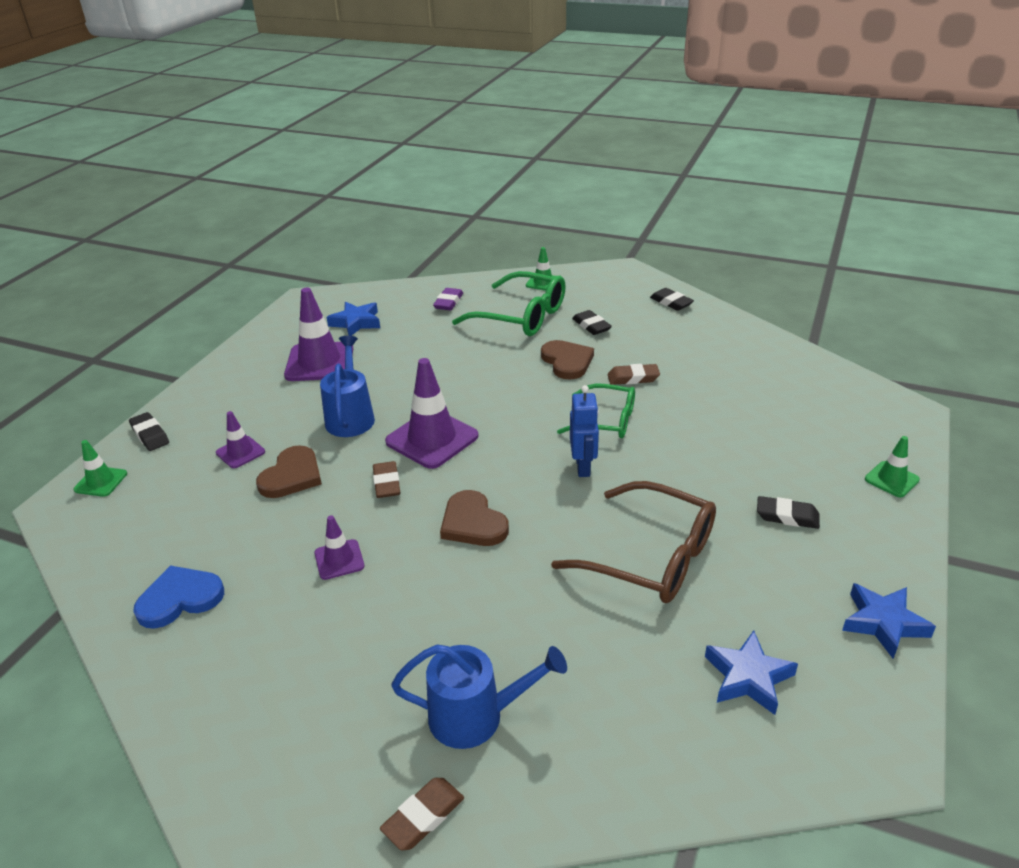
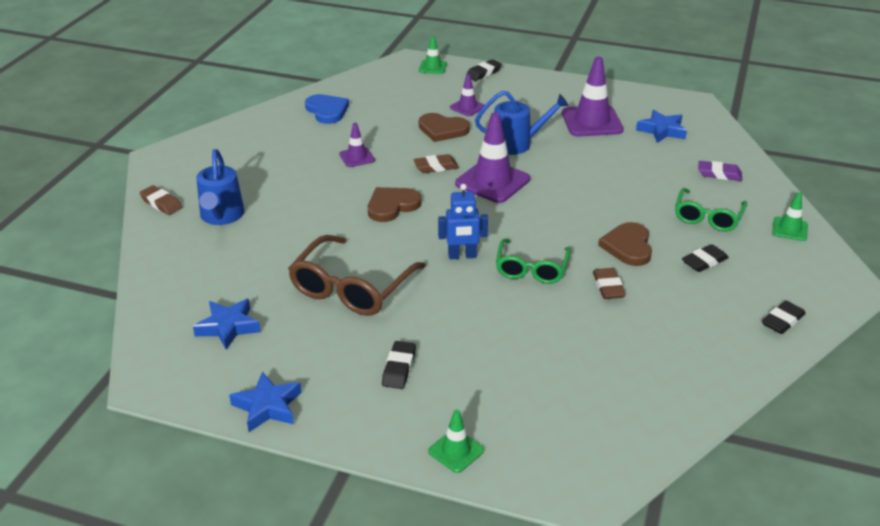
camera: 85 degrees right, 0 degrees up
green glasses [452,271,566,336] -> green glasses [675,188,747,232], size x0.65
brown heart [541,340,594,380] -> brown heart turned 120 degrees clockwise [598,222,652,266]

